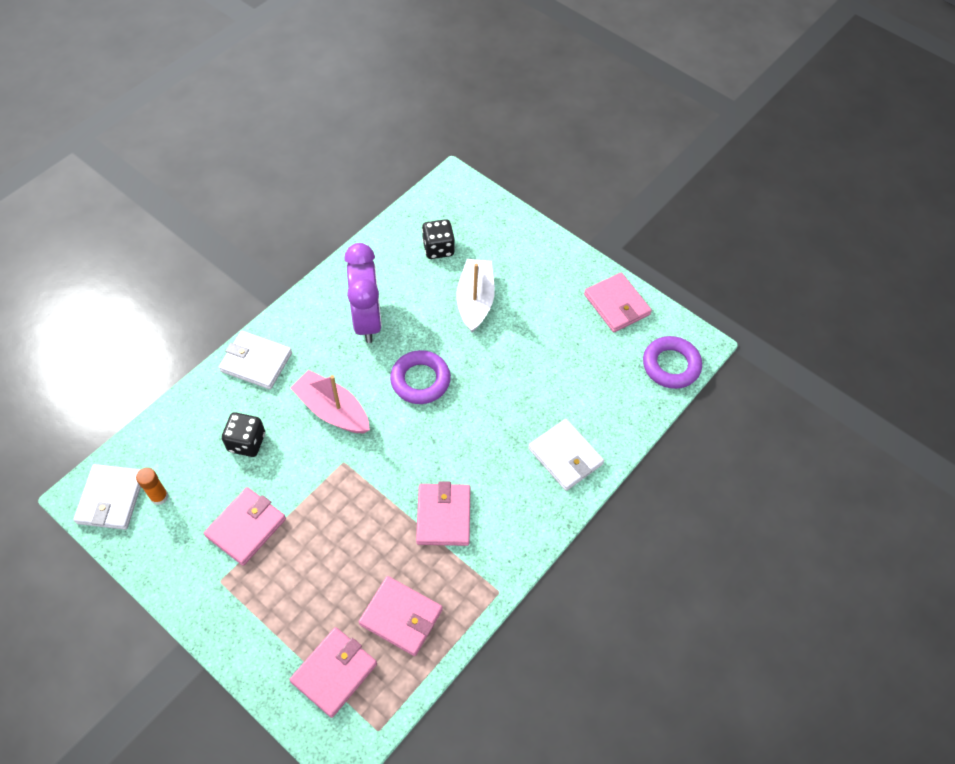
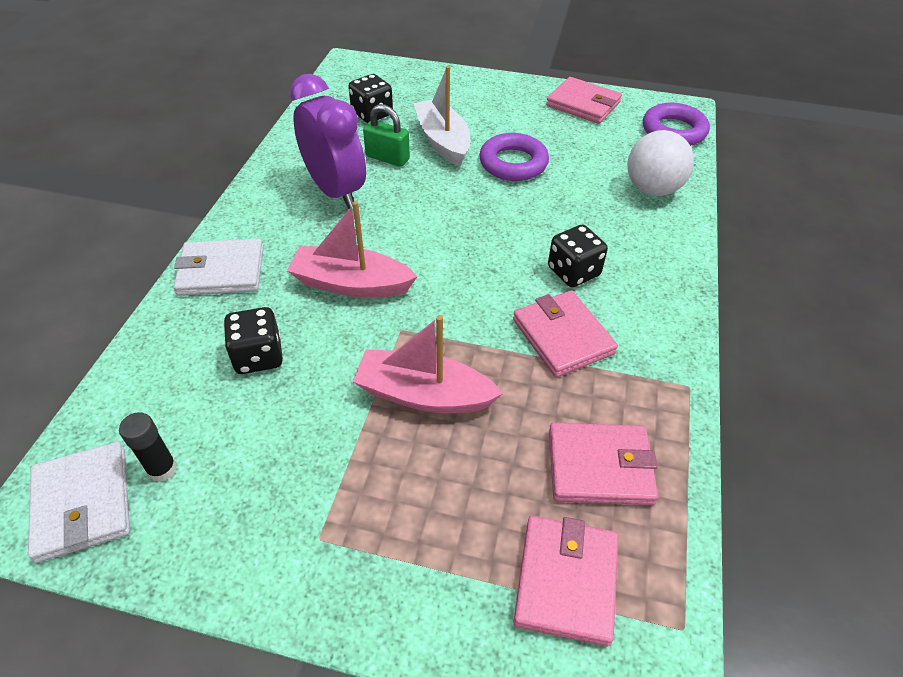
camera: 25 degrees left, 10 degrees down
orange glue stick [136,468,168,505] -> black glue stick [119,412,177,482]
pink wallet [204,487,286,566] -> none
purple ring [390,350,451,404] -> purple ring moved to [479,133,549,181]
white wallet [528,419,604,491] -> none
none -> pink boat [352,315,503,413]
none -> green padlock [363,104,410,167]
none -> black dice [548,225,608,287]
none -> white ball [627,130,694,196]

